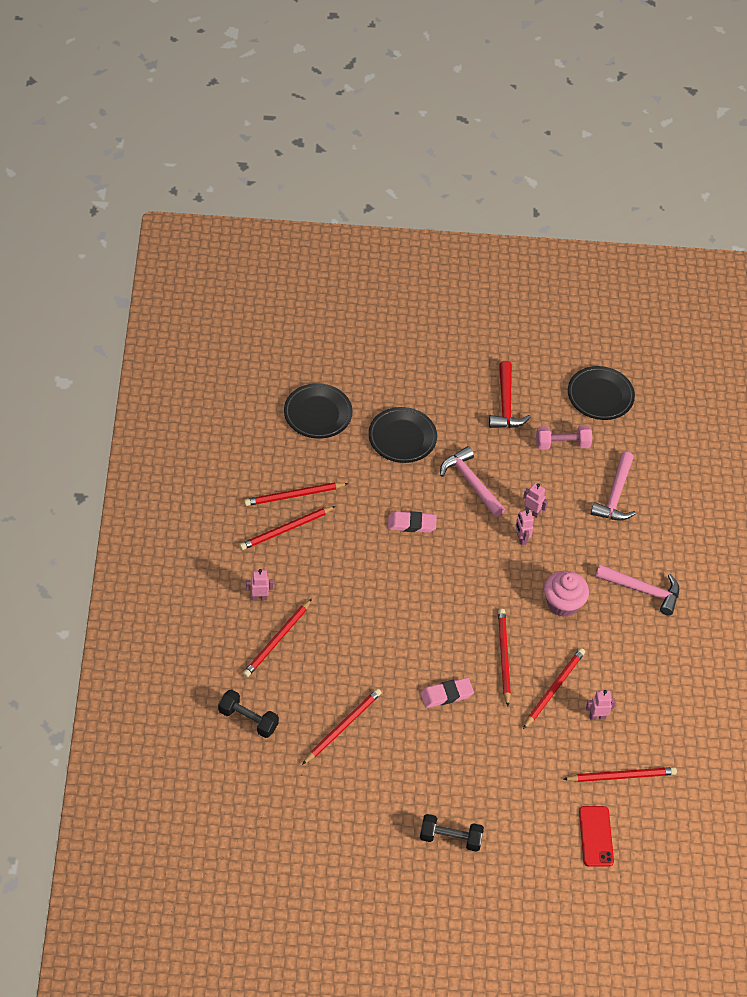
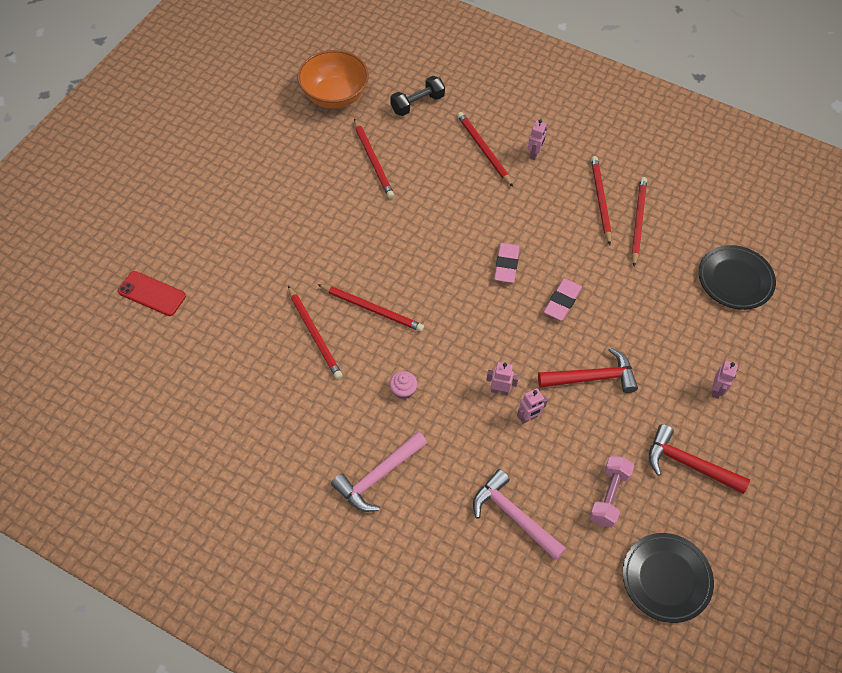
camera: 120 degrees right, 5 degrees up
black plate [368,407,437,463] -> none
pink eraser [420,678,474,708] -> pink eraser moved to [494,243,520,283]
black dumbbell [420,814,484,852] -> none
pink hammer [440,446,505,517] -> red hammer [538,347,638,393]
pink cupcake [544,571,589,617] -> pink cupcake [390,371,417,399], size x0.54
red pencil [564,767,677,782] -> none
pink robot [586,690,616,720] -> pink robot moved to [712,361,738,399]
none -> orange bowl [298,50,369,109]

